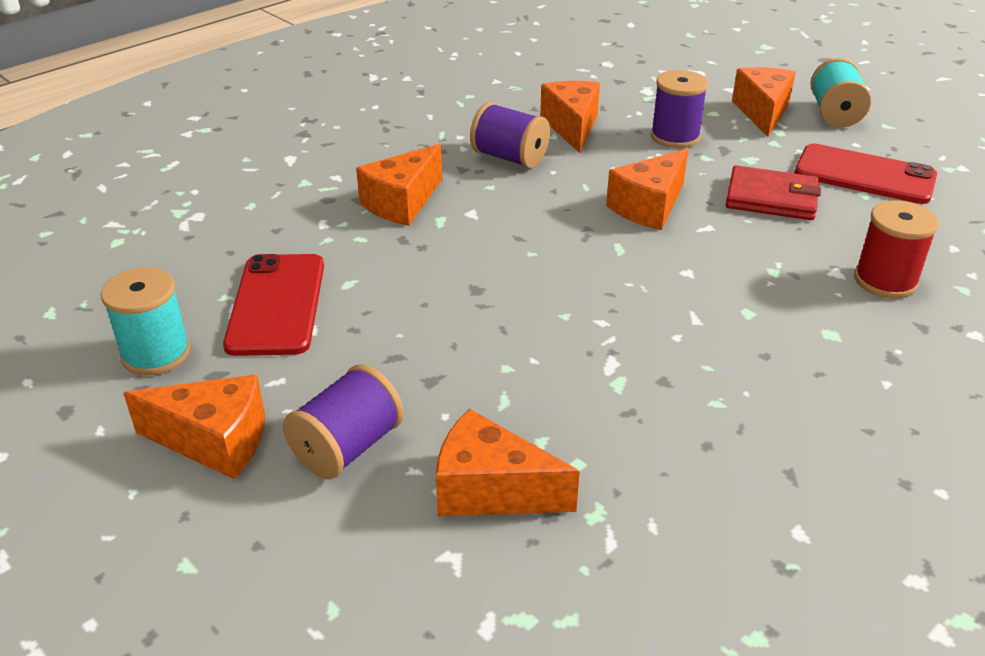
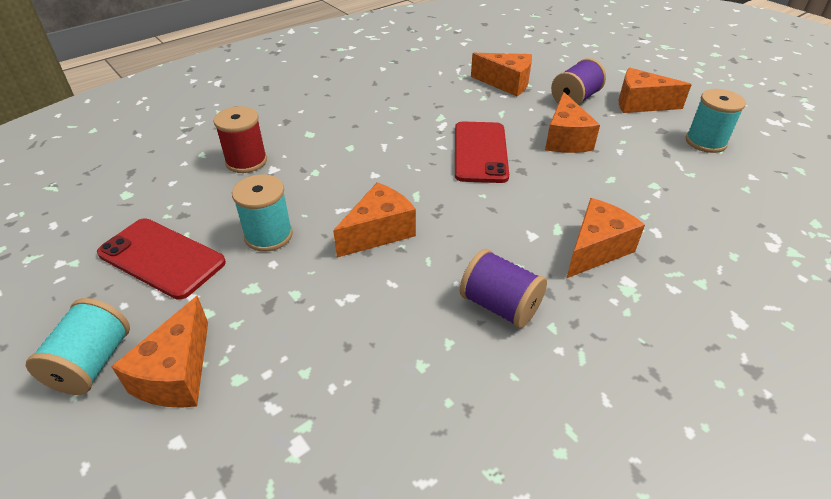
camera: 175 degrees left, 5 degrees up
red phone [223,254,324,356] -> red phone moved to [455,122,509,183]
orange cheese [540,81,600,153] -> orange cheese moved to [545,92,600,153]
purple spool [651,70,708,148] -> none
red wallet [726,165,821,220] -> turquoise spool [232,174,293,252]

